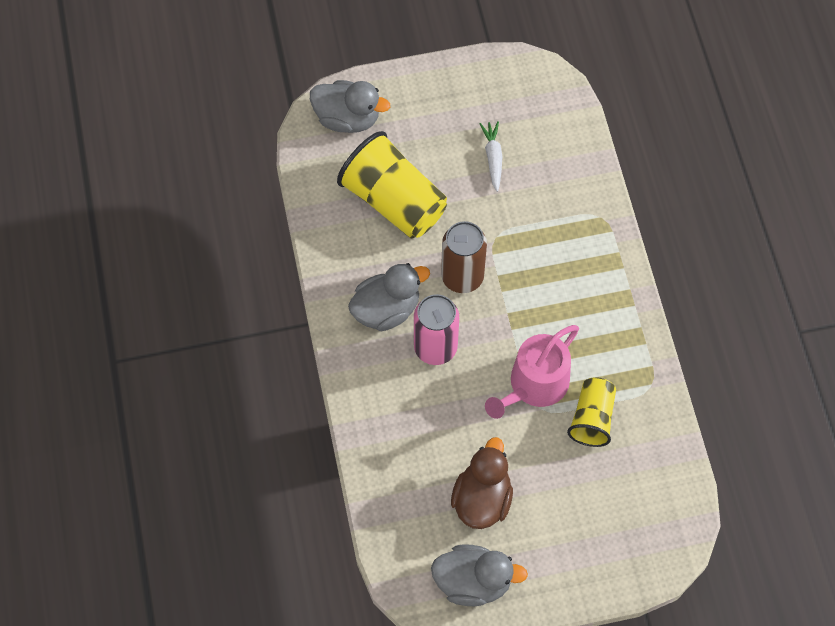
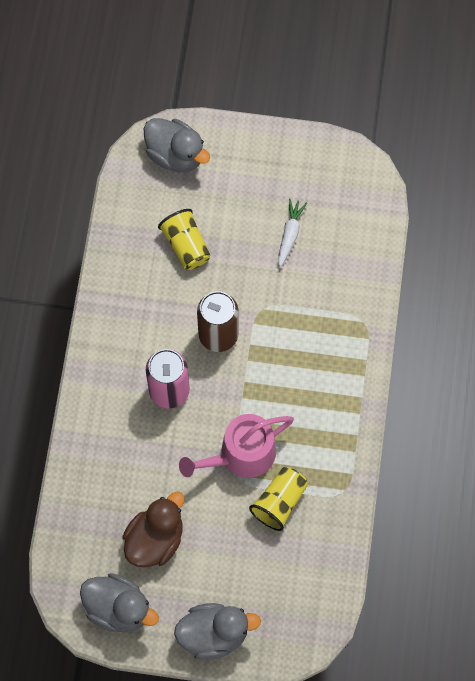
camera: 20 degrees right, 5 degrees up
yellow cup [337,131,447,239] -> yellow cup [158,209,211,270], size x0.59
grey duck [348,263,430,331] -> grey duck moved to [174,603,261,660]

